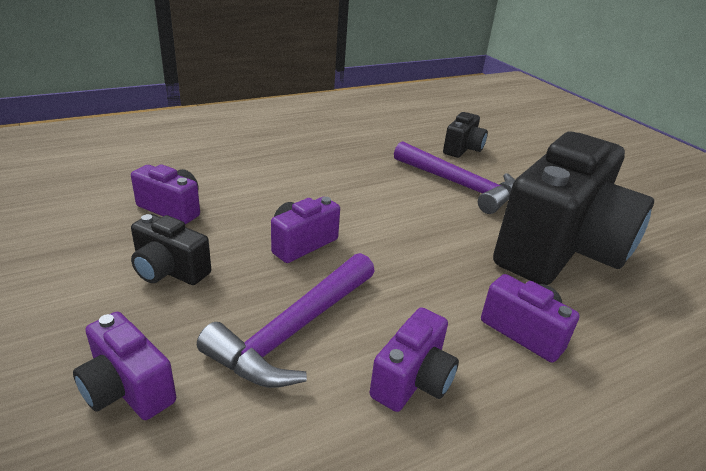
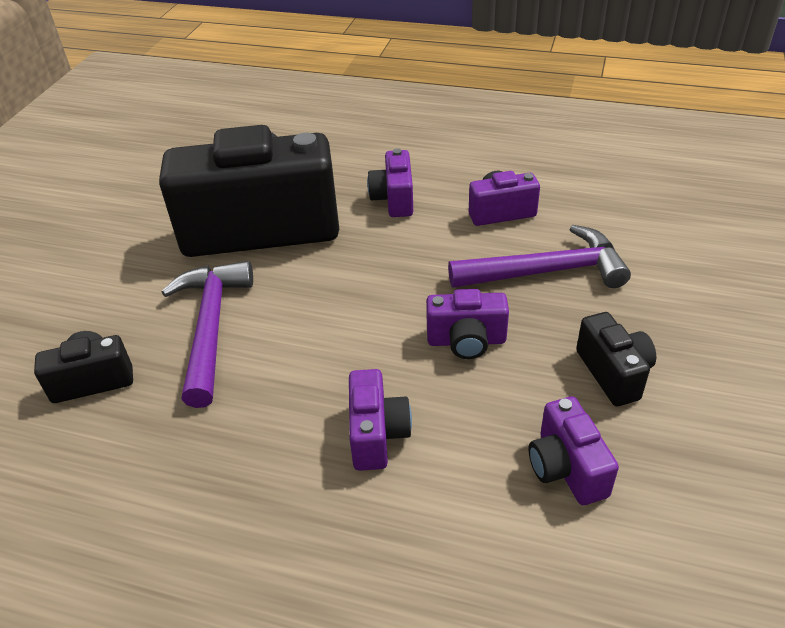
camera: 130 degrees left, 10 degrees up
purple camera [73,312,176,420] -> purple camera moved to [349,369,412,471]

